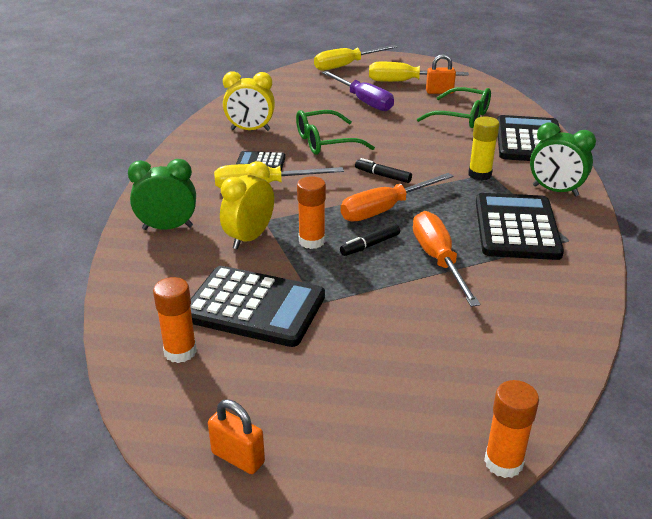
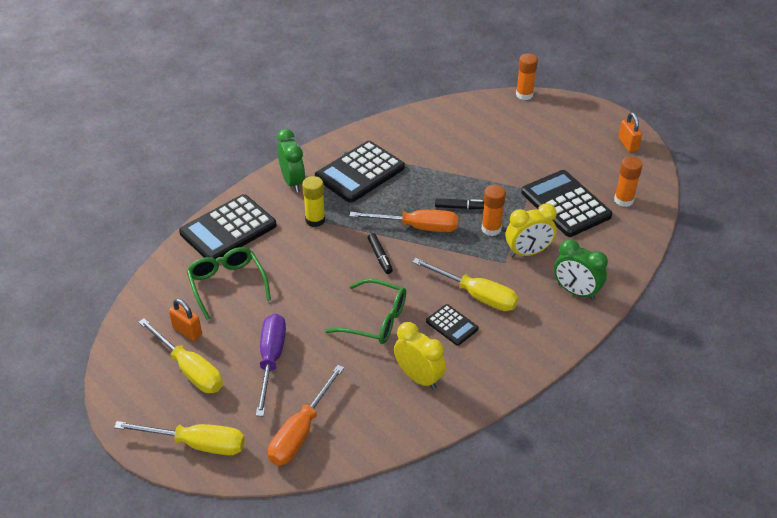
camera: 140 degrees left, 10 degrees up
orange screwdriver [413,211,480,307] -> orange screwdriver moved to [268,365,344,466]

